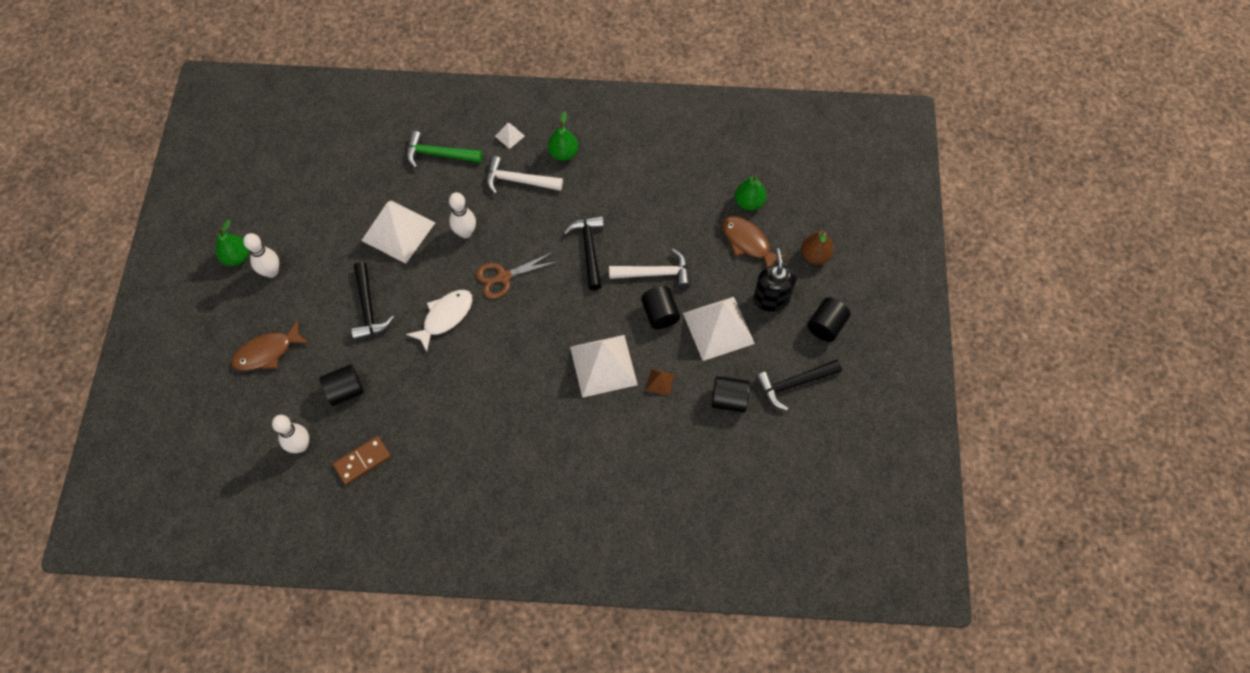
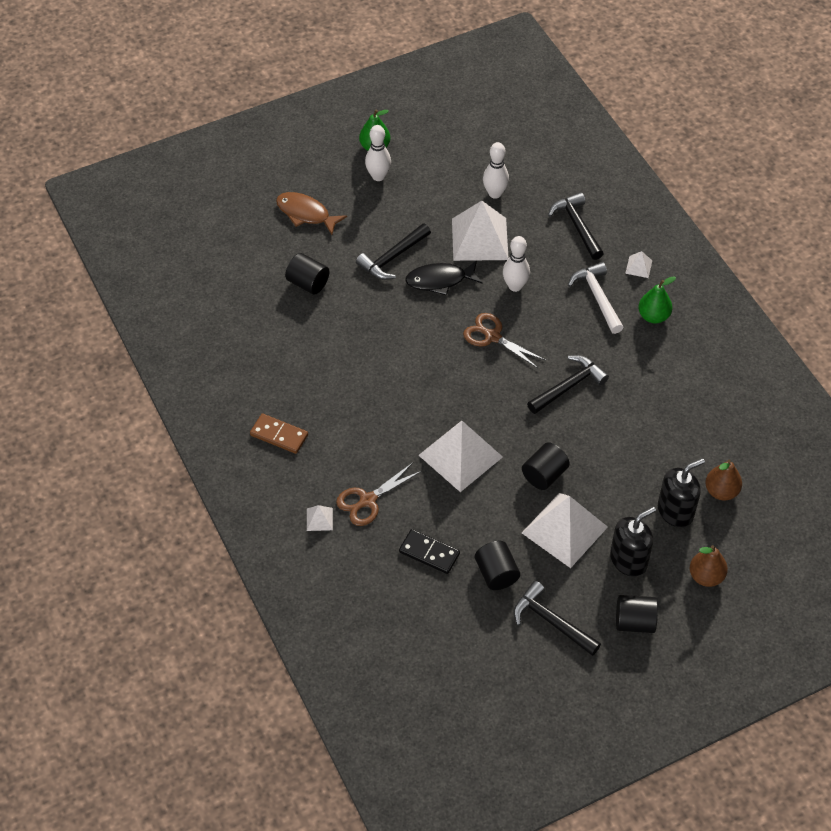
camera: 60 degrees right, 10 degrees down
white bowling pin [272,415,309,453] -> white bowling pin moved to [483,142,509,199]
brown domino [333,436,391,485] -> brown domino moved to [250,414,308,454]
green hammer [406,131,482,169] -> black hammer [548,192,604,260]
white fish [406,290,472,352] -> none
white hammer [609,249,690,288] -> none
brown pyramid [646,369,674,396] -> none
brown fish [722,216,787,267] -> black soap dispenser [658,458,705,528]
green pear [735,175,766,211] -> brown pear [705,460,742,500]
none -> white pyramid [307,505,333,531]
none -> brown scissors [336,463,422,526]
none -> black domino [399,529,460,574]
none -> black fish [405,260,482,296]

